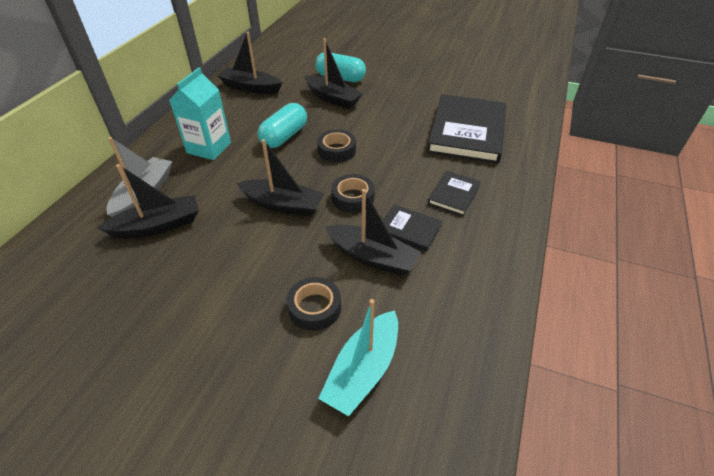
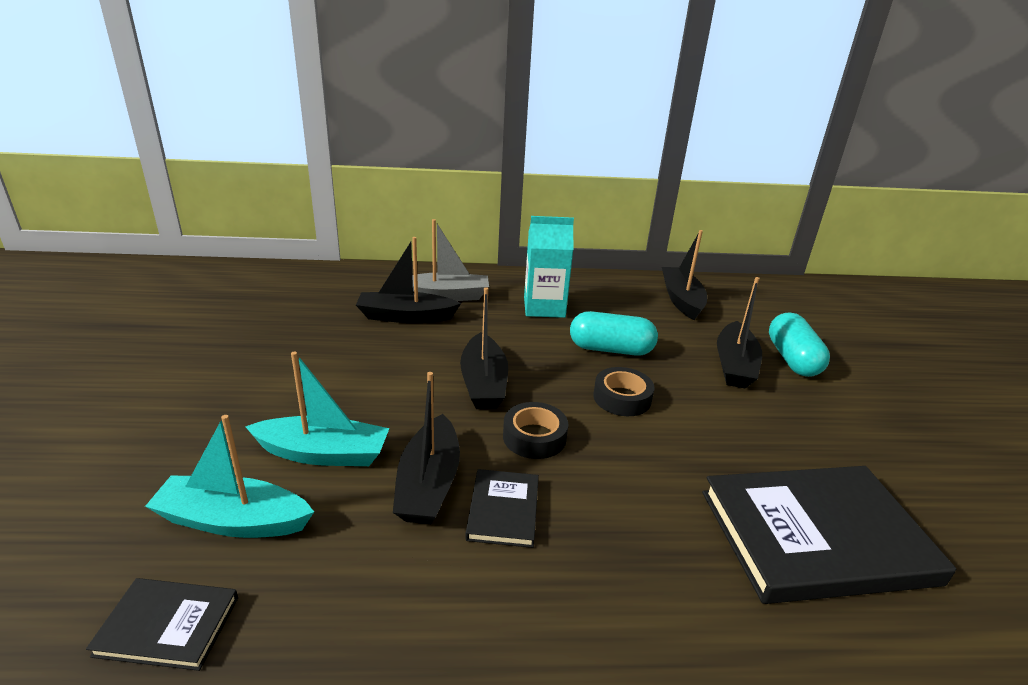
camera: 65 degrees right, 15 degrees down
black boat [97,164,199,239] -> black boat turned 135 degrees clockwise [356,237,461,323]
black tape [287,277,341,331] -> turquoise boat [245,352,390,466]
black book [428,171,481,216] -> black book moved to [86,578,238,671]

